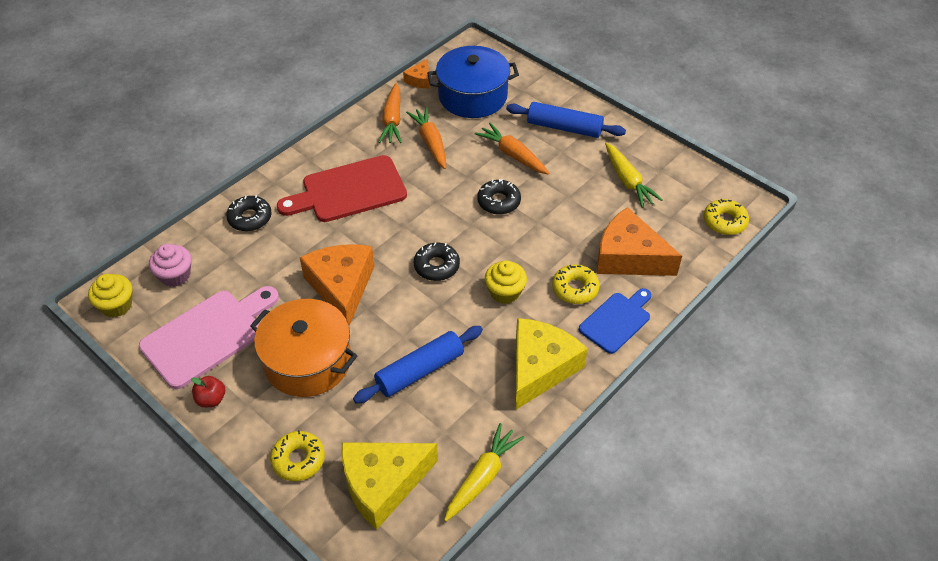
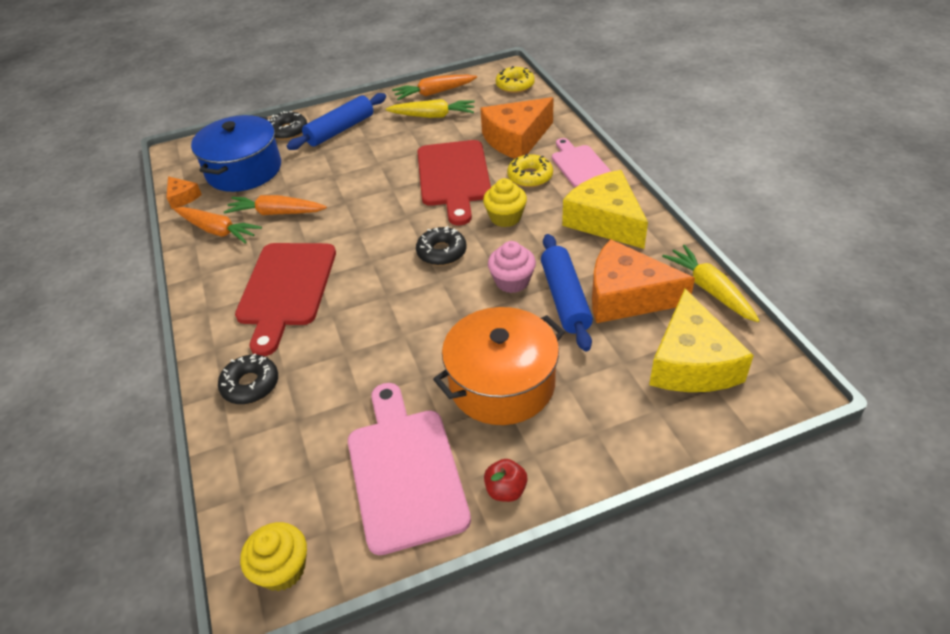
camera: 60 degrees left, 5 degrees down
pink cupcake [149,244,192,287] -> pink cupcake moved to [488,241,536,293]
yellow donut [270,430,325,481] -> none
orange cheese [300,244,374,326] -> orange cheese moved to [592,239,695,323]
orange carrot [475,123,549,175] -> orange carrot moved to [392,75,477,100]
black donut [477,179,521,215] -> black donut moved to [268,111,307,140]
blue cutting board [579,288,651,354] -> pink cutting board [552,138,612,188]
none -> red cutting board [417,140,491,225]

